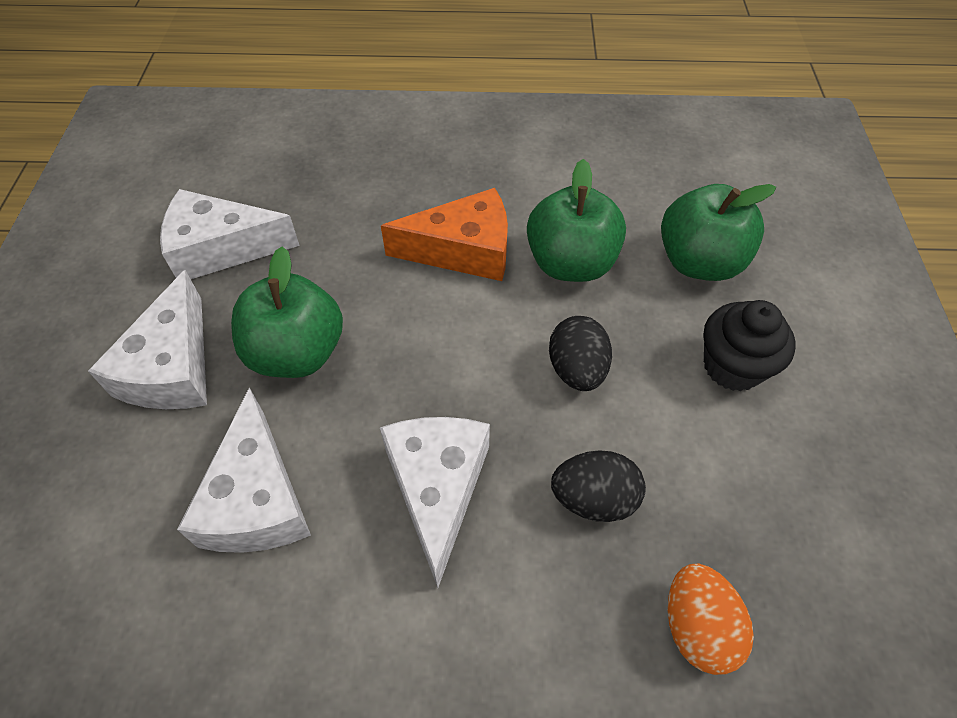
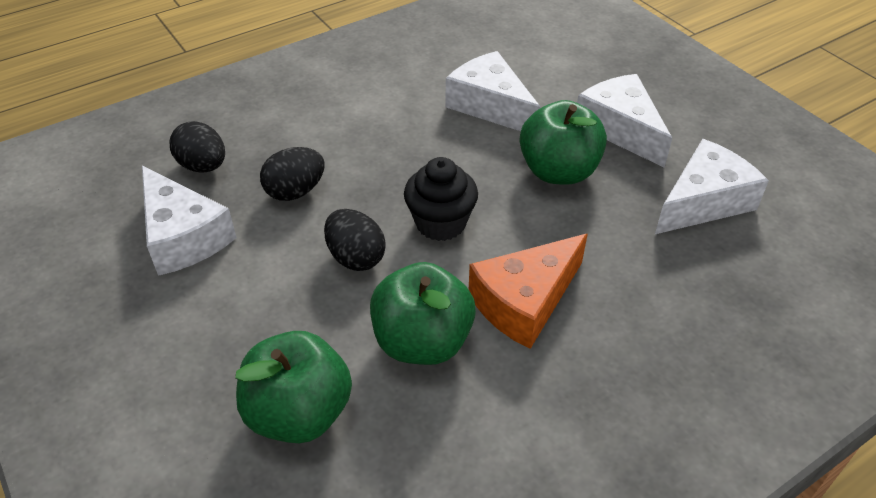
camera: 145 degrees right, 10 degrees down
white cheese [380,417,490,588] -> white cheese moved to [142,165,237,276]
orange egg [668,564,754,675] -> black egg [169,121,225,173]
black cupcake [704,300,796,391] -> black cupcake moved to [404,157,478,241]

